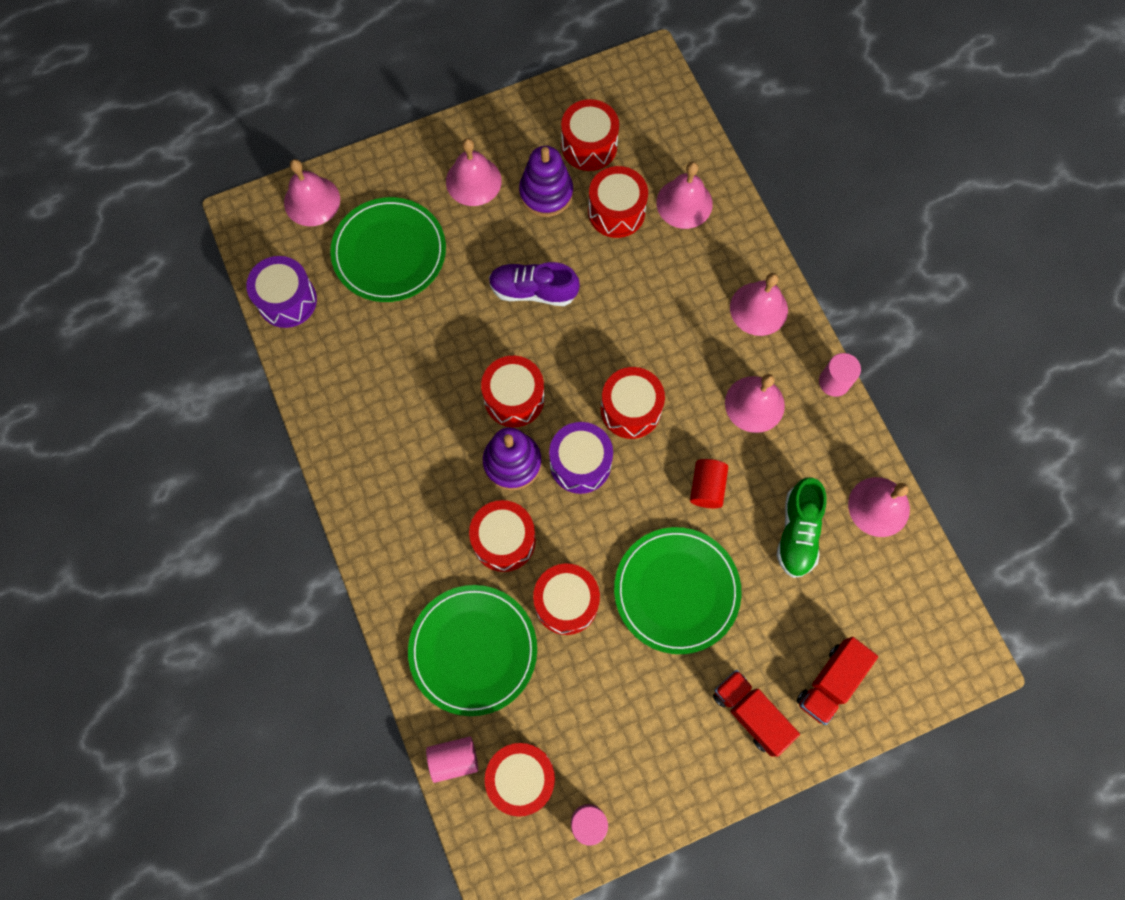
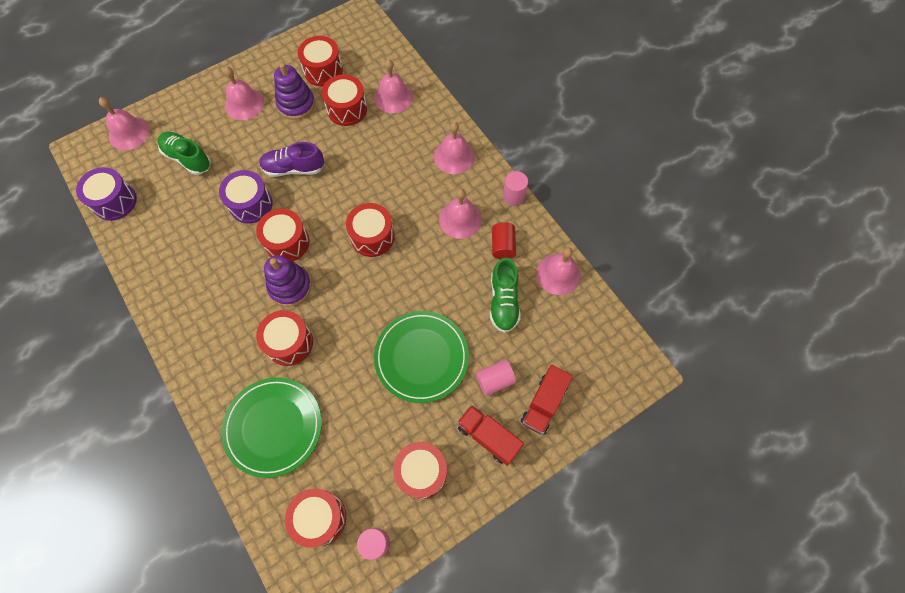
camera: 10 degrees left, 5 degrees down
green plate [330,197,446,302] -> green shoe [157,132,211,175]
pink cylinder [426,736,478,783] -> pink cylinder moved to [476,360,516,396]
red drum [533,564,600,635] -> red drum moved to [393,442,447,499]
purple drum [549,422,613,494] -> purple drum moved to [219,170,273,224]
red cylinder [690,459,728,508] -> red cylinder moved to [492,222,516,259]

